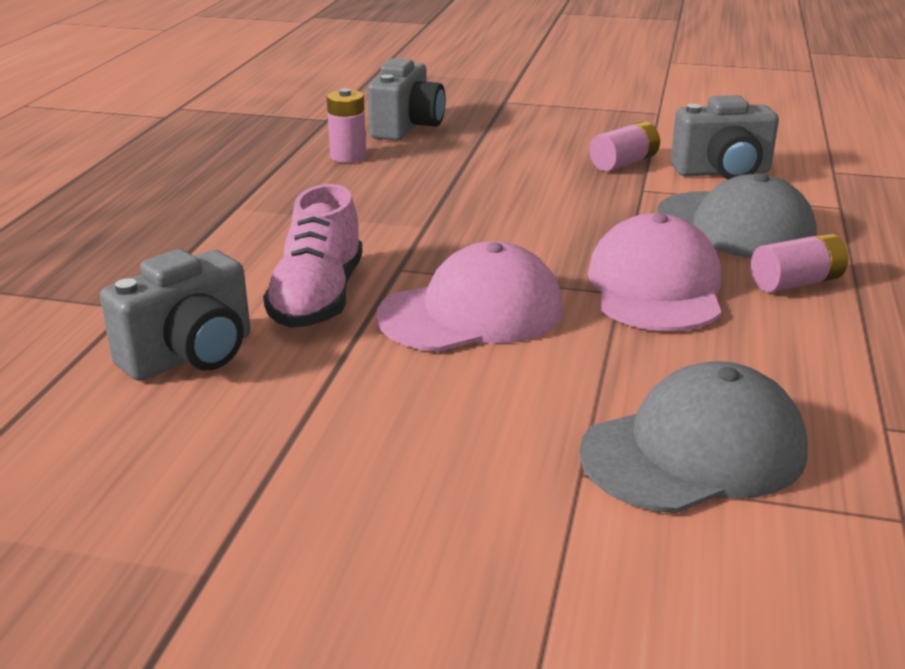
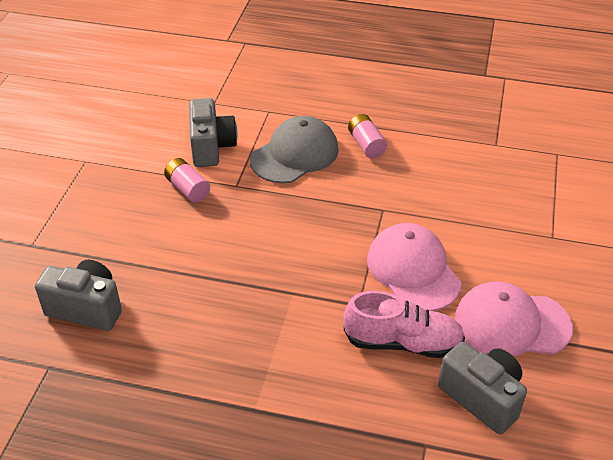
camera: 90 degrees left, 15 degrees up
pink battery [327,88,366,163] -> none
grey cap [579,361,808,513] -> none
pink cap [588,213,721,331] -> pink cap moved to [455,281,573,356]

